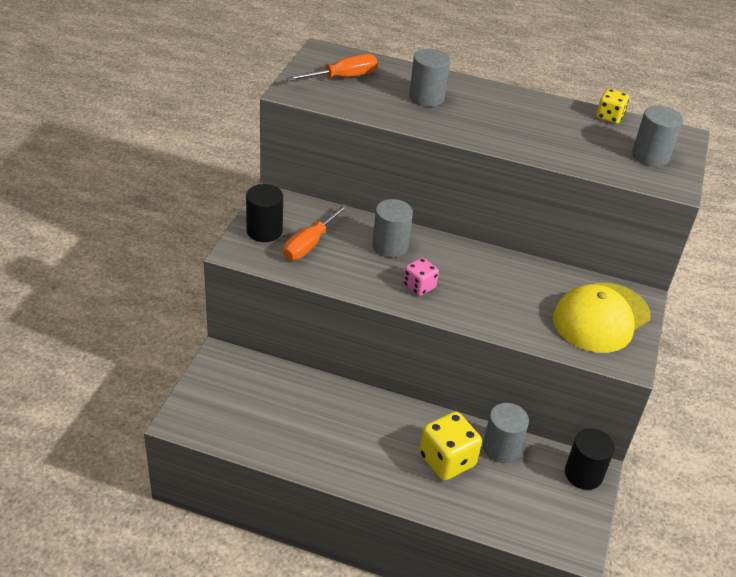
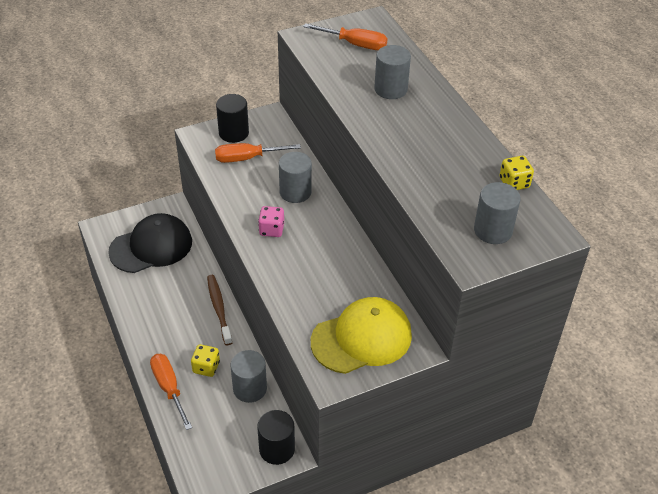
camera: 50 degrees right, 5 degrees up
yellow dice [419,412,482,481] -> yellow dice [191,344,220,377], size x0.59
yellow cap [553,283,650,353] -> yellow cap turned 150 degrees clockwise [311,297,412,374]
none -> black cap [108,213,192,273]
none -> orange screwdriver [150,354,192,430]
none -> brown toothbrush [207,275,232,345]

